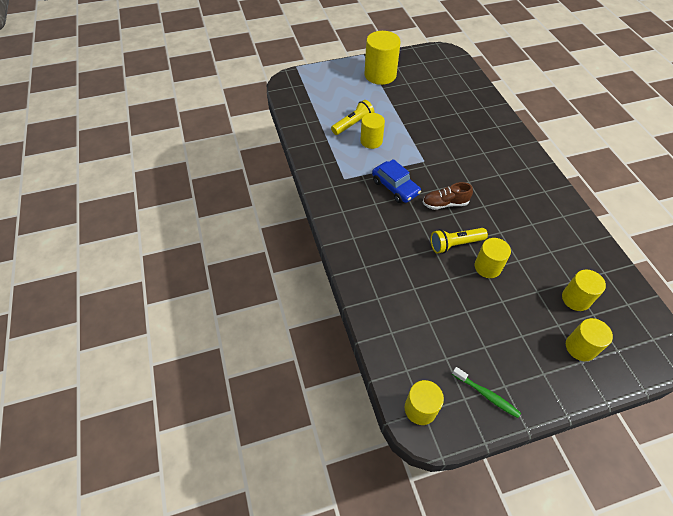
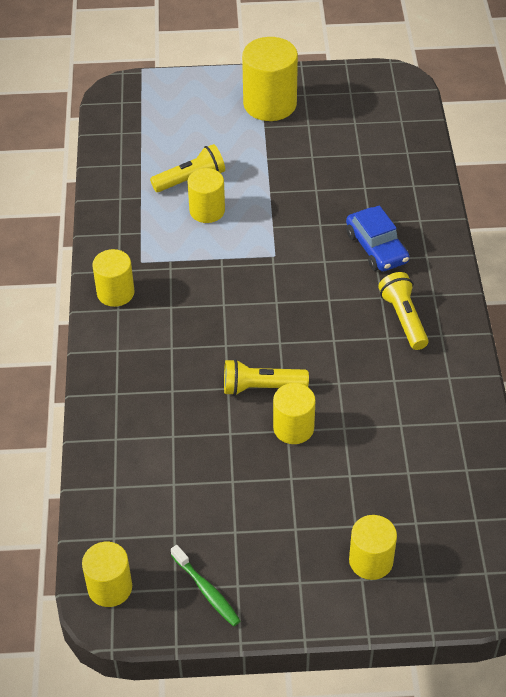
camera: 15 degrees right, 5 degrees down
blue car [372,159,421,203] -> blue car moved to [346,205,410,272]
brown shoe [422,182,473,210] -> none
yellow cylinder [562,269,606,311] -> yellow cylinder moved to [93,249,134,307]
none -> yellow flashlight [378,272,429,350]

